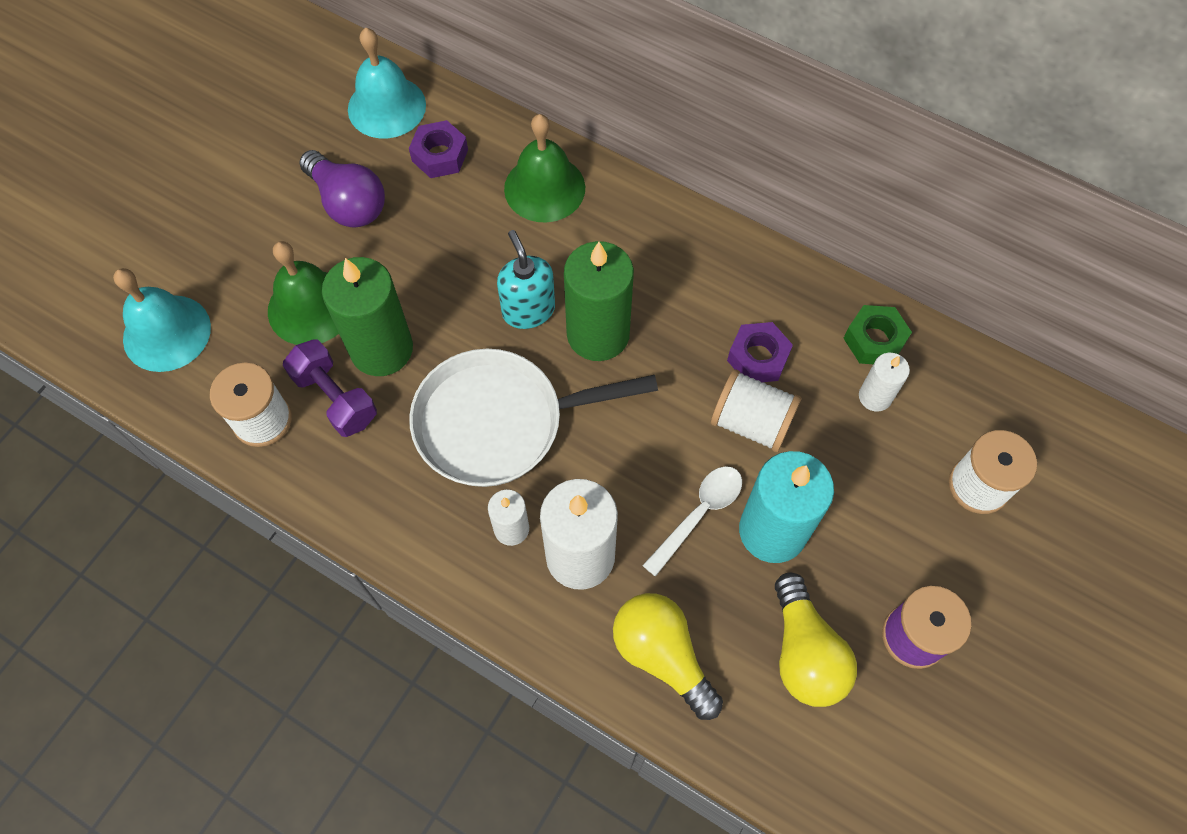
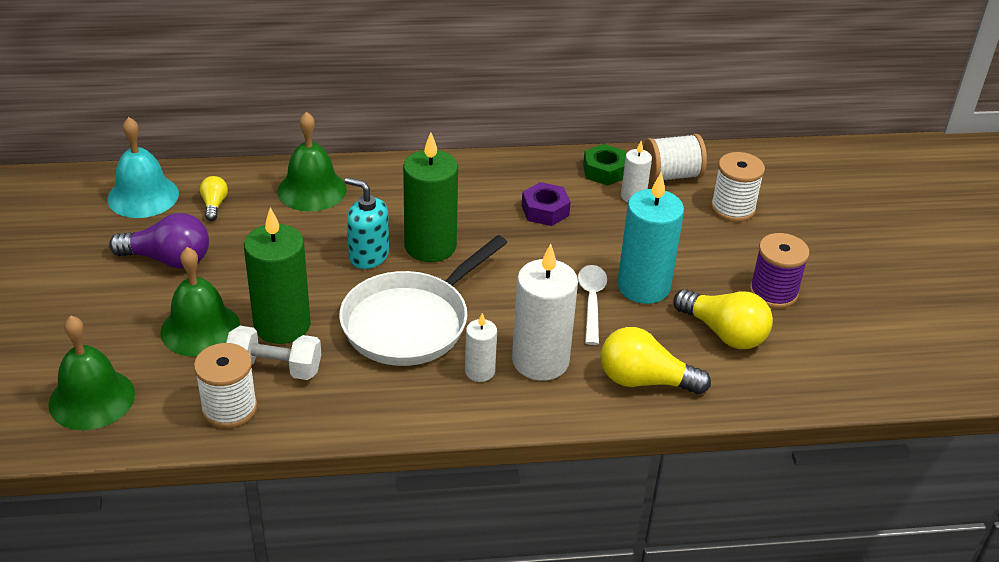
camera: 40 degrees left, 25 degrees down
turquoise bell [113,268,211,372] -> green bell [48,316,135,430]
purple dumbbell [283,339,377,437] -> white dumbbell [226,326,321,380]
purple nut [409,120,468,178] -> yellow light bulb [200,176,228,221]
white spool [711,369,802,452] -> white spool moved to [643,134,707,183]

